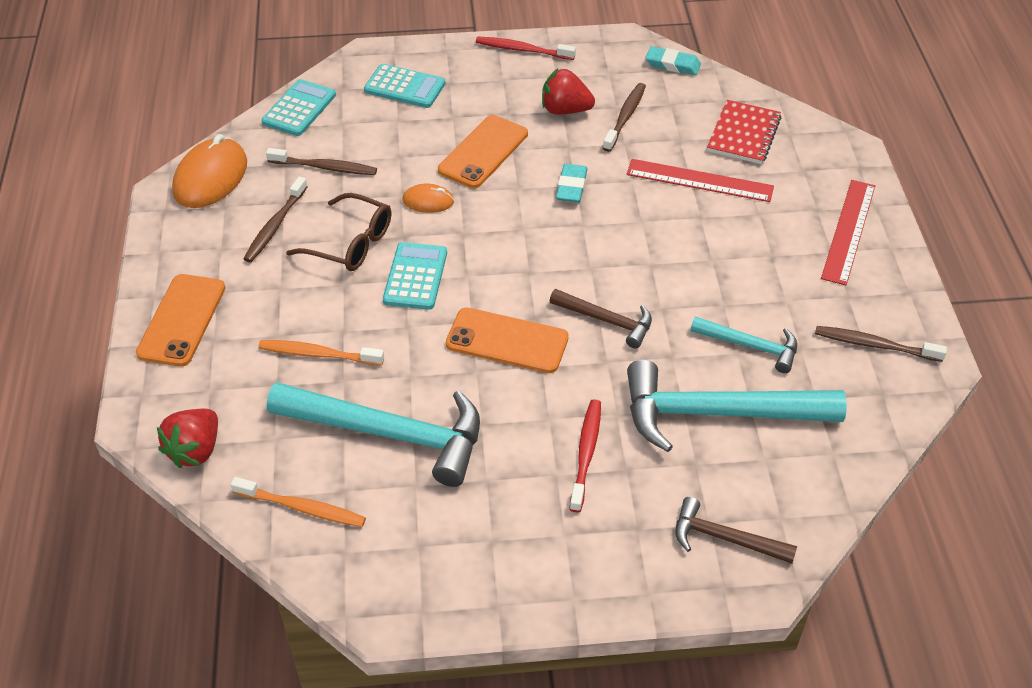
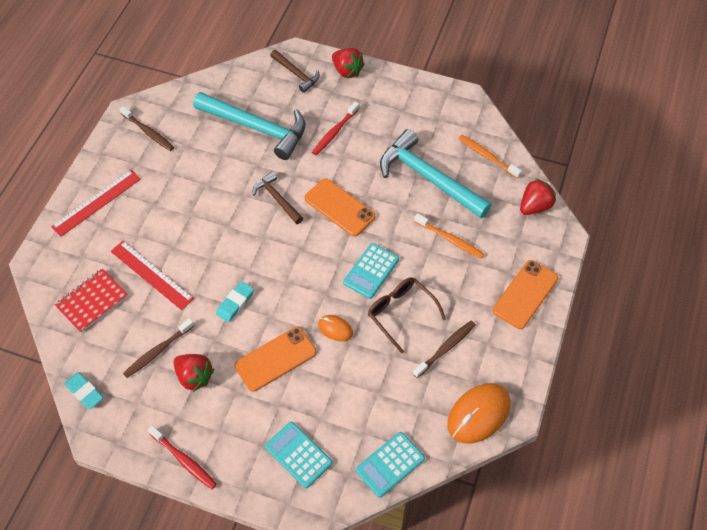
camera: 155 degrees left, 10 degrees up
brown toothbrush [266,148,377,175] -> none
turquoise hammer [691,316,797,373] -> none
none -> red strawberry [332,48,365,78]

